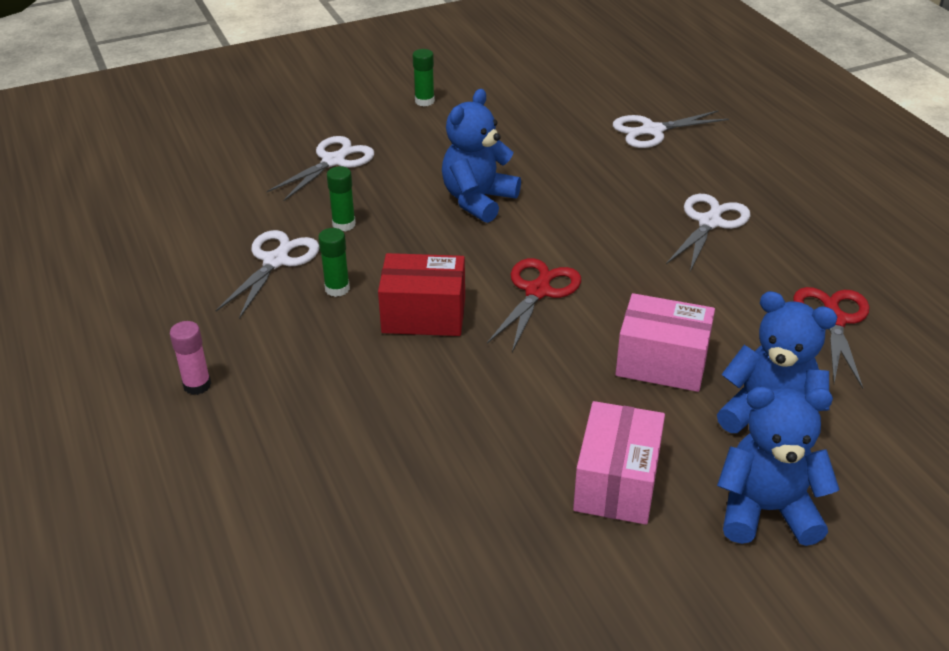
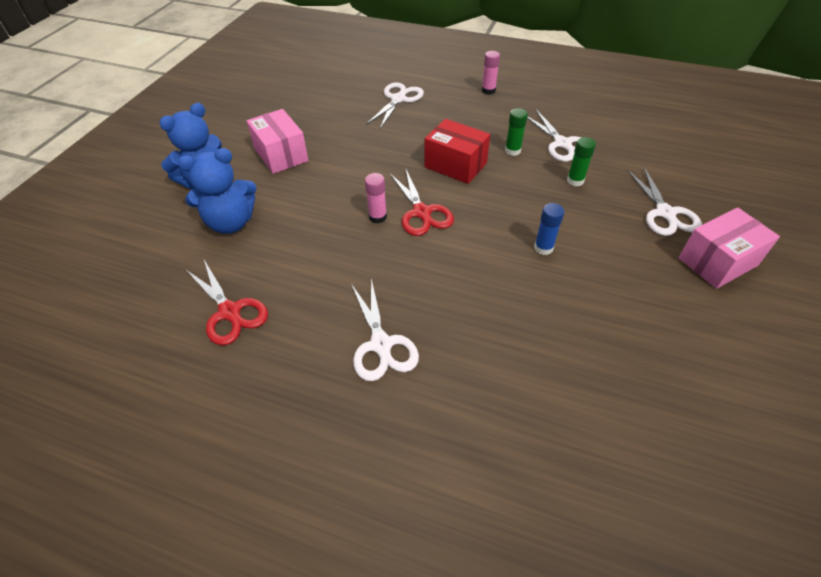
camera: 135 degrees right, 10 degrees up
red box [378,253,465,336] -> red box turned 75 degrees clockwise [424,119,490,184]
green glue stick [412,49,435,106] -> none
blue teddy bear [442,89,521,223] -> blue glue stick [534,203,564,255]
white scissors [613,110,729,148] -> white scissors moved to [366,82,424,129]
pink box [615,293,715,392] -> pink box moved to [679,208,780,289]
none -> pink glue stick [365,173,387,223]

